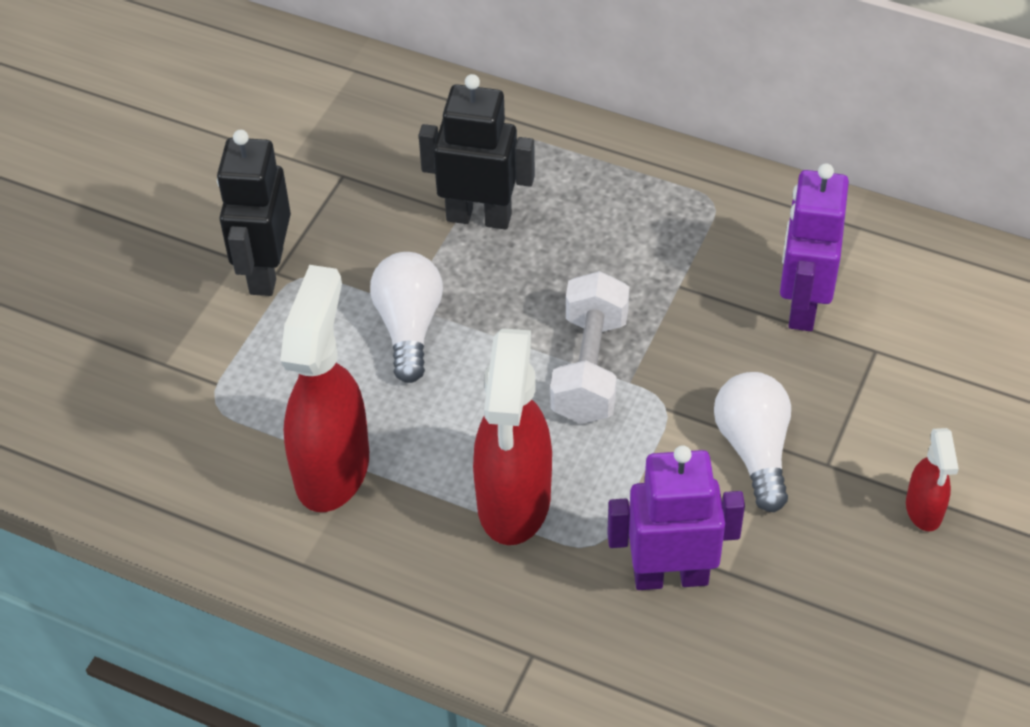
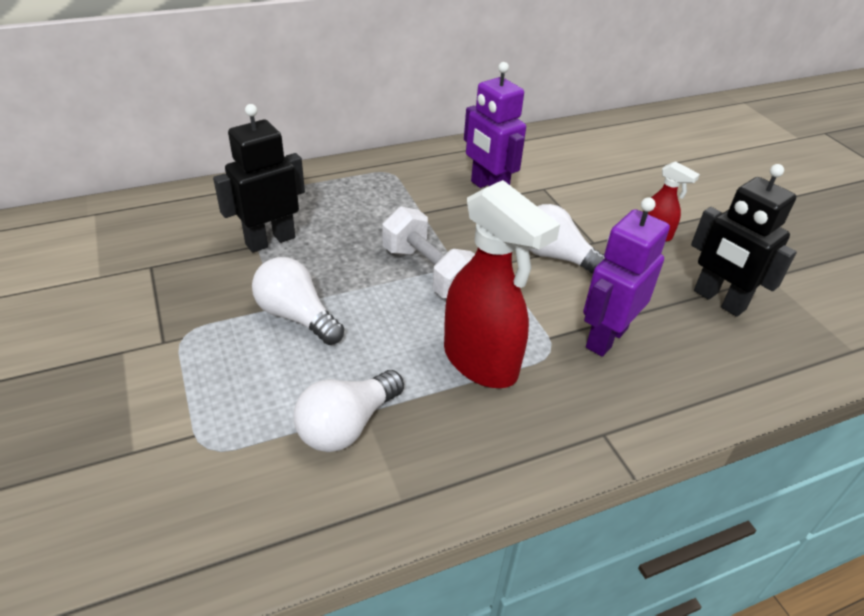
camera: 50 degrees left, 10 degrees down
black robot [217,130,291,296] -> black robot moved to [691,164,797,317]
red spray bottle [280,265,369,512] -> white light bulb [294,370,404,452]

